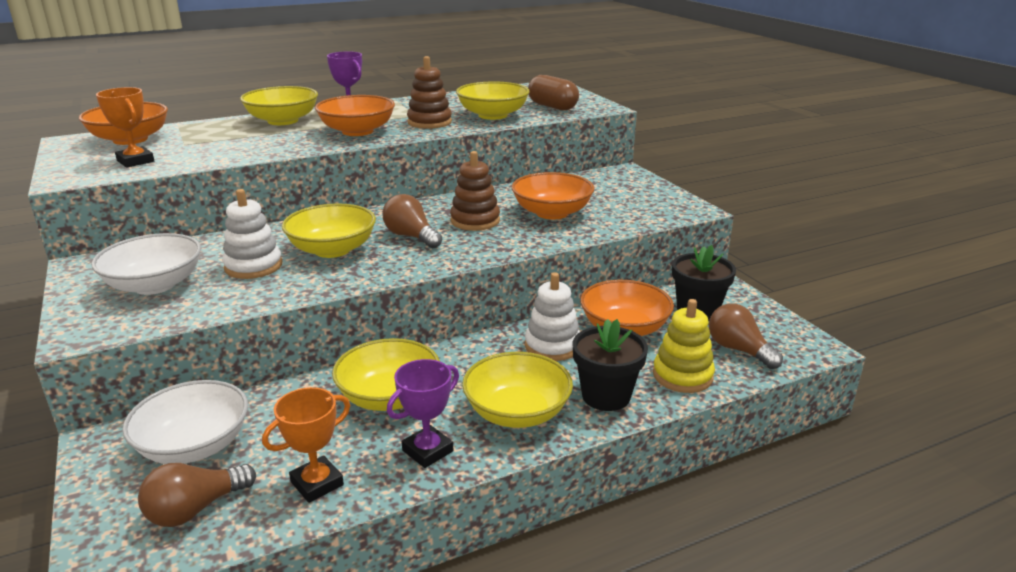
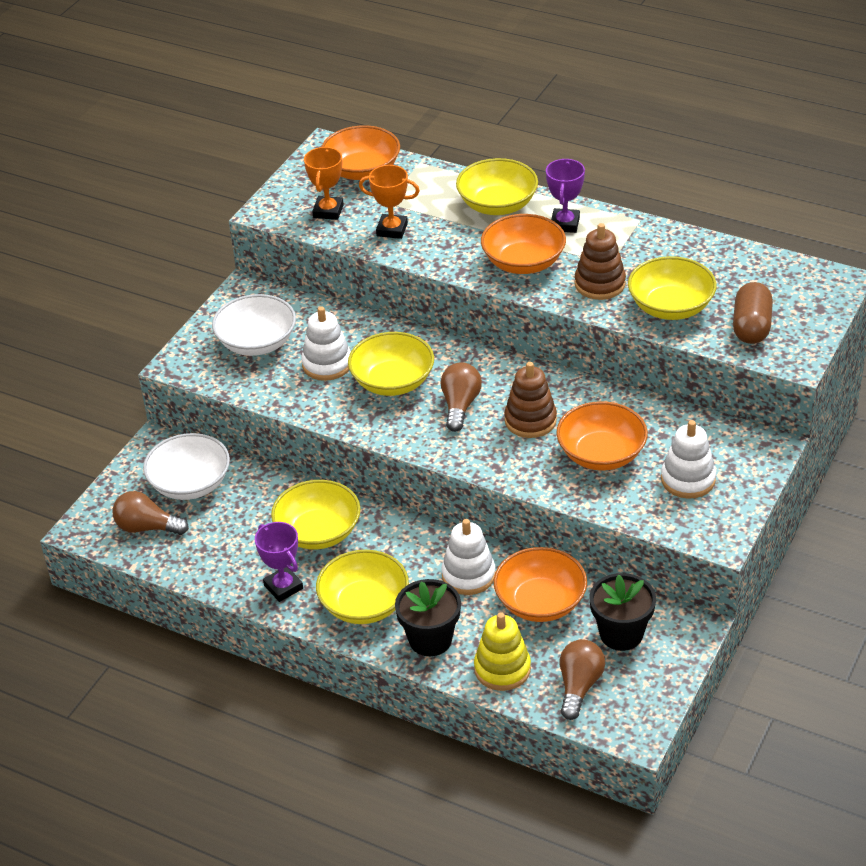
camera: 55 degrees right, 15 degrees up
orange trophy [262,387,350,503] -> orange trophy moved to [359,165,420,239]
purple trophy [387,359,459,468] -> purple trophy turned 45 degrees clockwise [255,522,303,602]
none -> white stacking toy [661,420,716,499]

